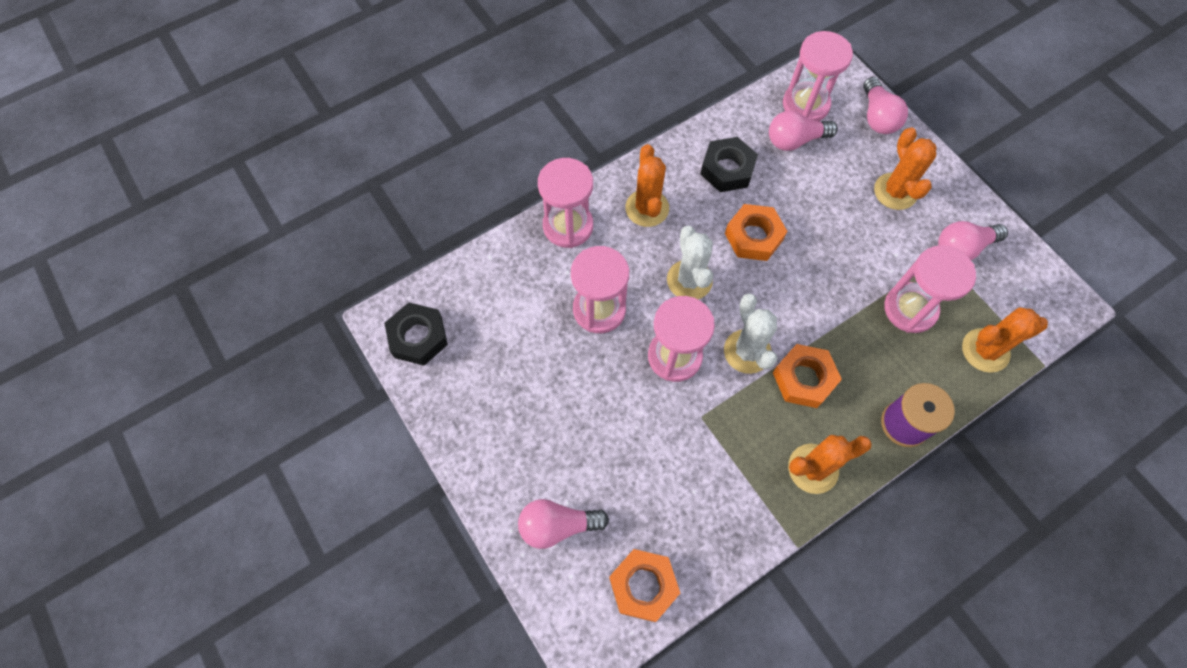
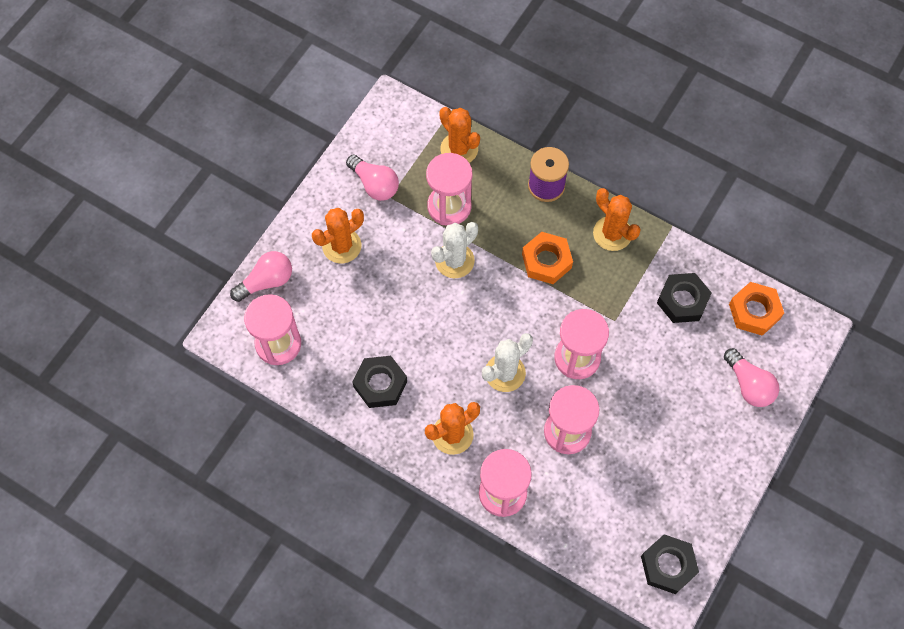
camera: 115 degrees left, 0 degrees up
white cactus [724,293,777,374] -> white cactus moved to [431,222,478,278]
orange nut [725,204,788,261] -> none
pink light bulb [769,111,838,151] -> none
none -> black nut [657,273,712,323]

